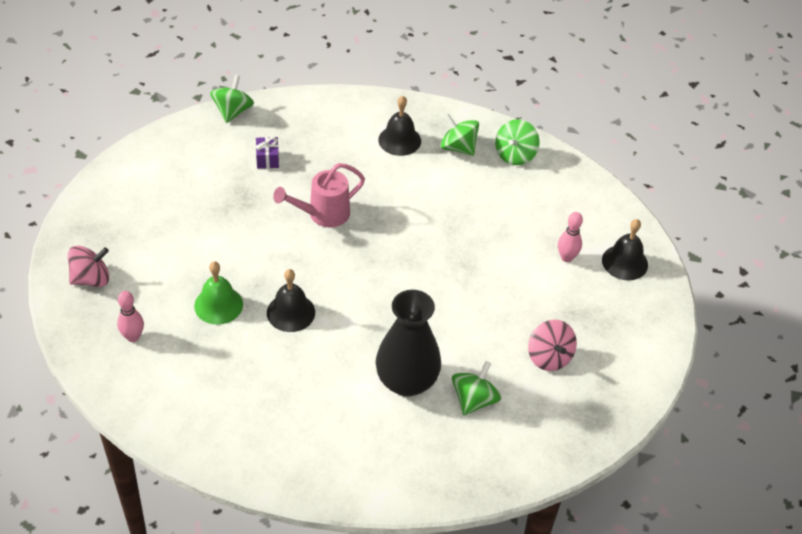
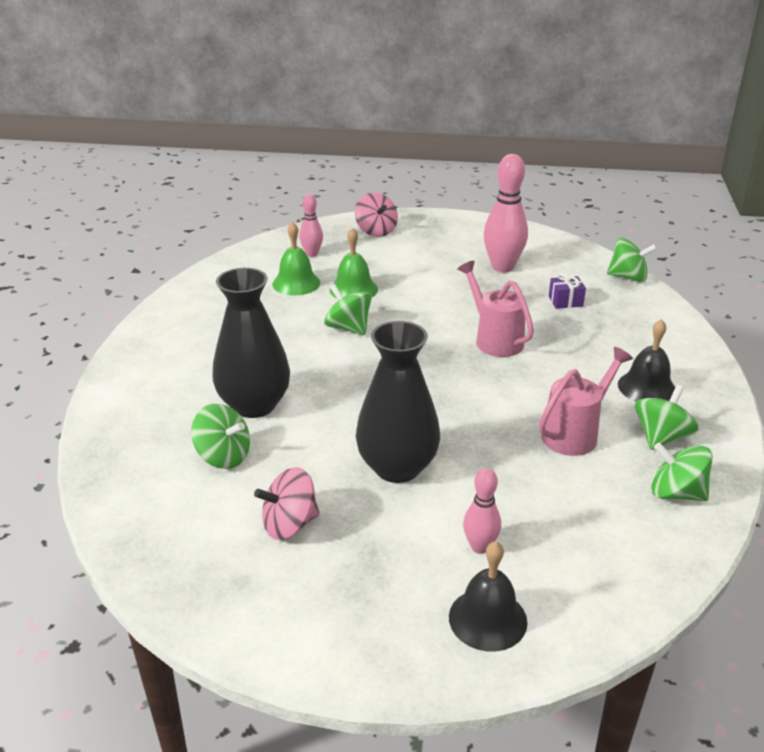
camera: 90 degrees right, 15 degrees down
black bell [267,269,315,332] -> green spinning top [324,284,372,335]
none -> green bell [272,222,320,295]
none -> black vase [356,321,440,483]
none -> pink bowling pin [484,154,528,272]
none -> pink watering can [539,347,633,456]

